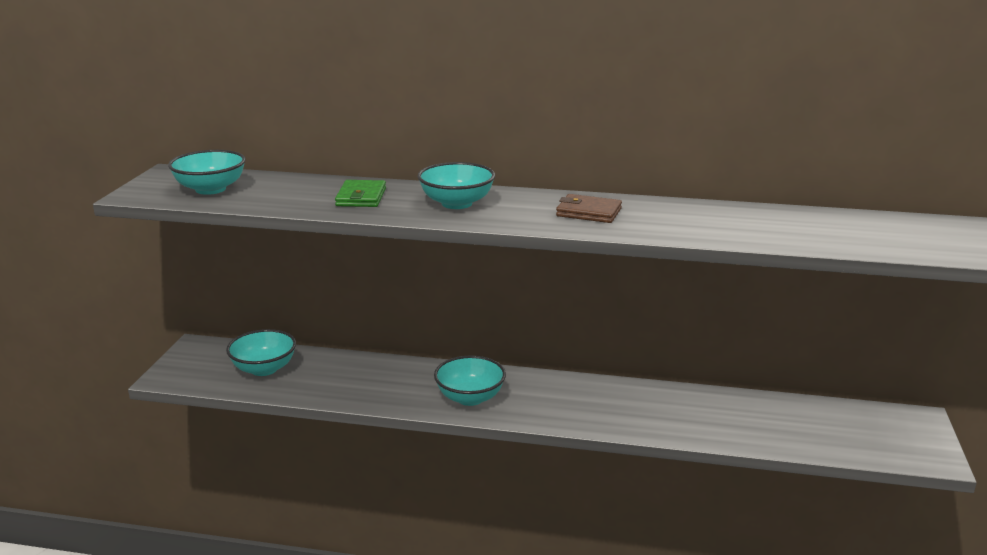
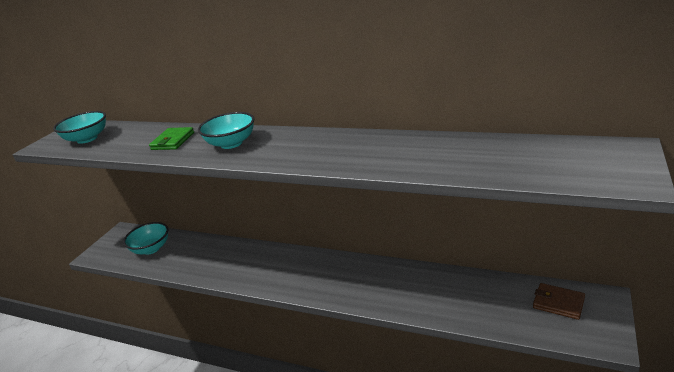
camera: 15 degrees right, 5 degrees up
turquoise bowl [434,356,506,406] -> none
brown wallet [556,194,622,223] -> brown wallet moved to [533,283,585,320]

